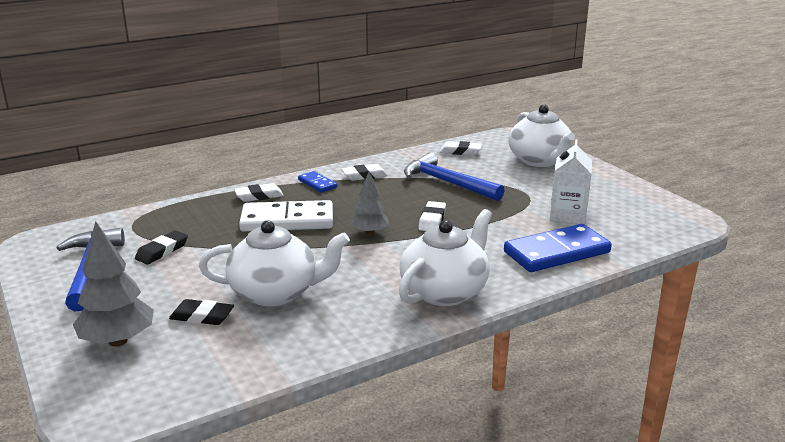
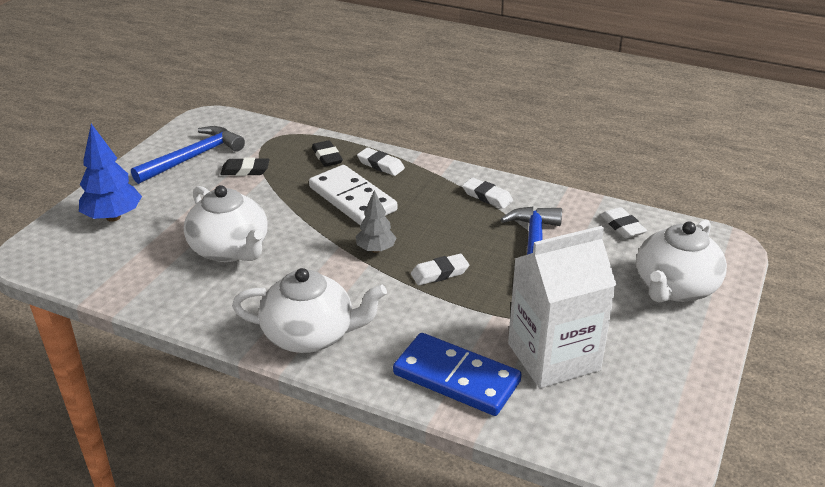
camera: 55 degrees right, 10 degrees up
grey tree [73,221,154,347] -> blue tree [79,124,142,222]
black eraser [169,299,234,325] -> black eraser moved to [312,140,343,167]
blue domino [298,171,337,193] -> none
white carton [550,139,592,224] -> white carton [508,226,617,388], size x1.58

